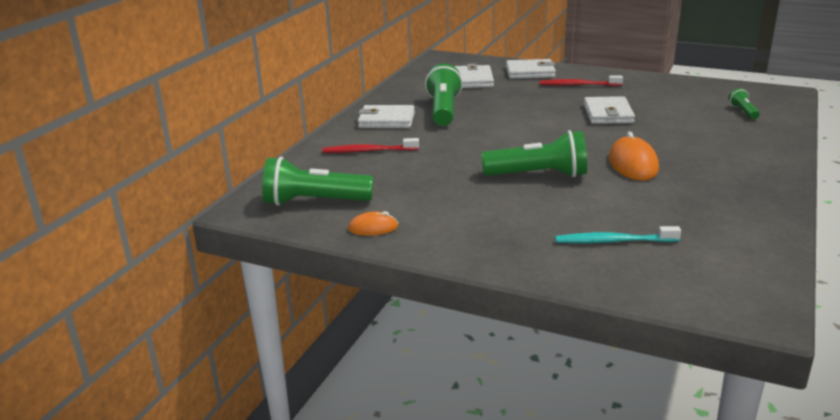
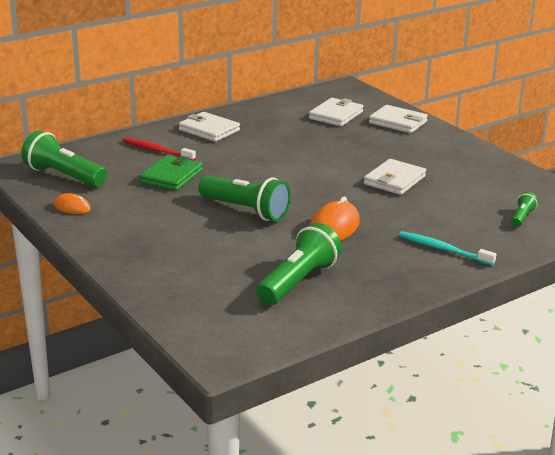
camera: 30 degrees right, 0 degrees up
green flashlight [425,63,463,126] -> green flashlight moved to [256,223,342,305]
red toothbrush [540,76,623,86] -> none
turquoise toothbrush [555,226,681,243] -> turquoise toothbrush moved to [399,231,497,266]
none -> green wallet [140,155,203,191]

